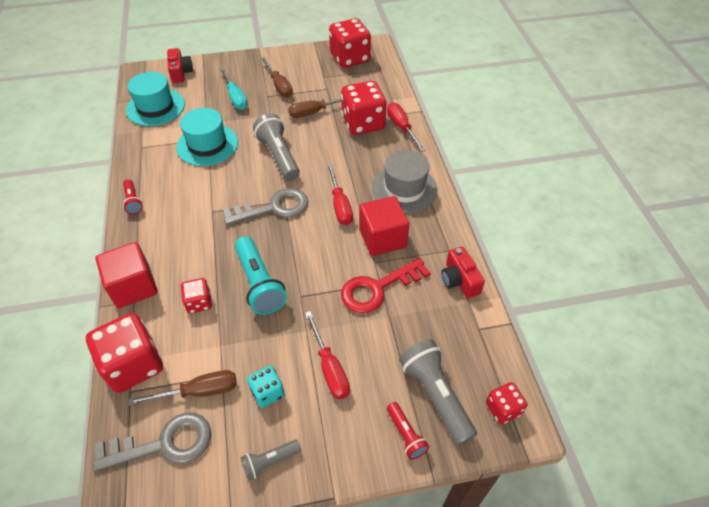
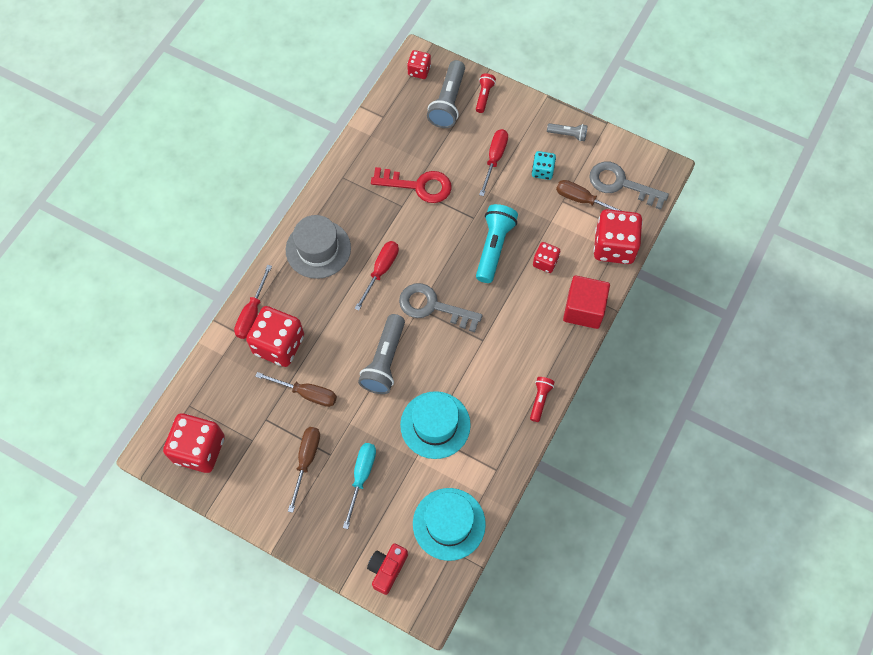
camera: 140 degrees left, 15 degrees up
red cube [359,196,409,256] -> none
red camera [441,247,485,298] -> none

